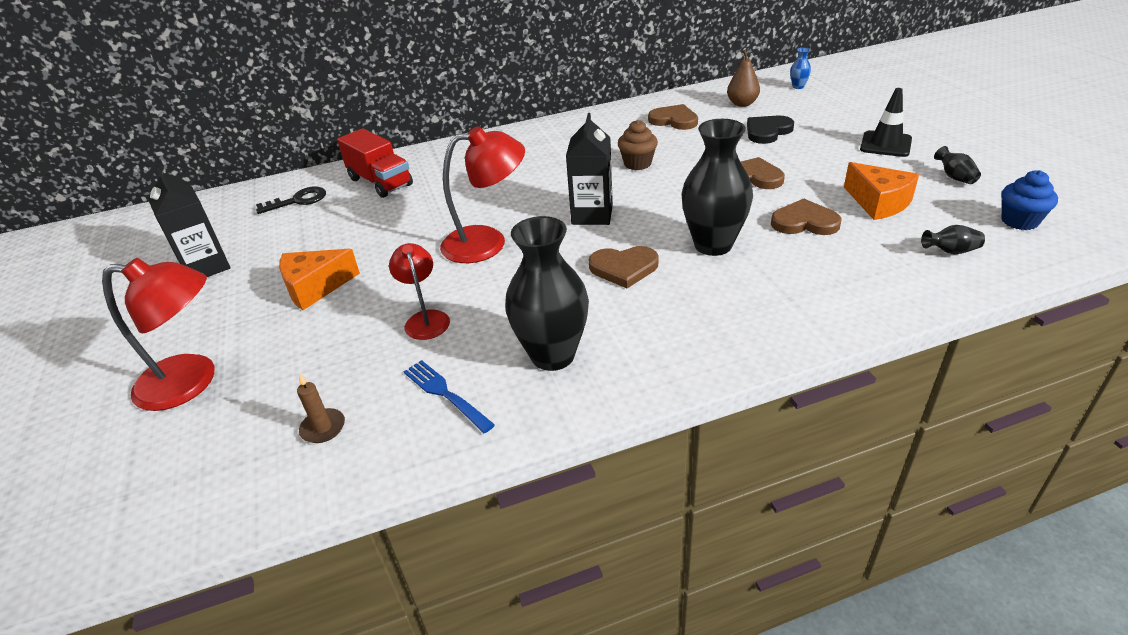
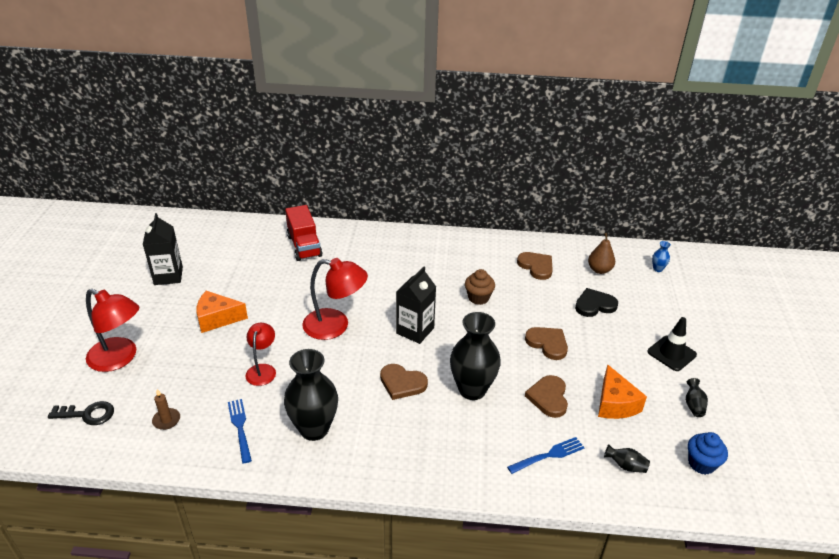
camera: 20 degrees right, 0 degrees up
black key [256,187,326,214] -> black key moved to [48,401,114,425]
brown heart [771,198,842,235] -> brown heart turned 120 degrees counterclockwise [525,375,568,418]
none -> blue fork [507,437,584,474]

